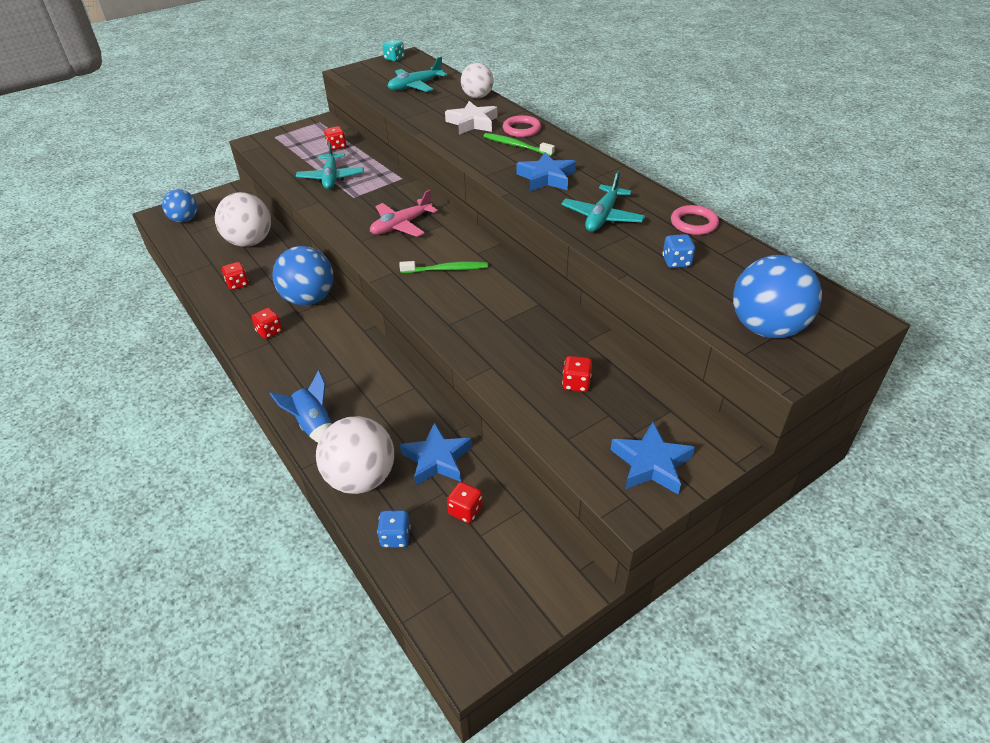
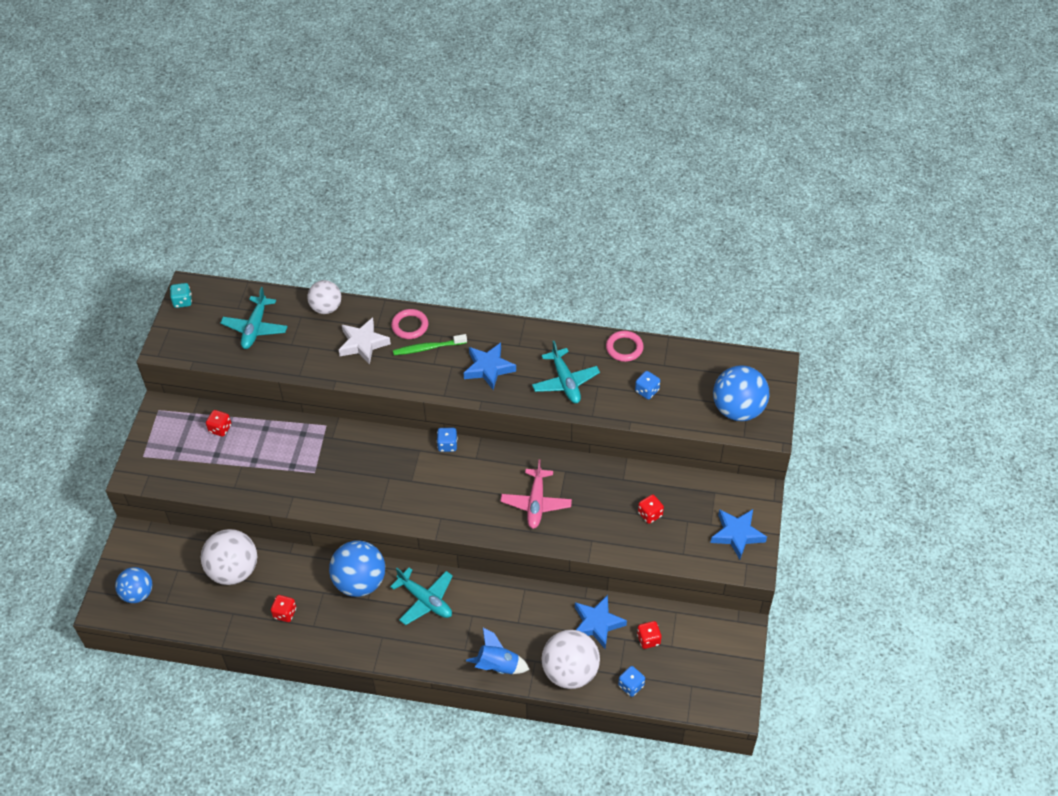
camera: 45 degrees left, 10 degrees up
red dice [252,308,282,339] -> none
turquoise plane [296,140,364,189] -> turquoise plane moved to [390,568,453,625]
pink plane [370,190,438,237] -> pink plane moved to [501,459,572,529]
green toothbrush [399,261,488,273] -> none
none -> blue dice [437,428,458,452]

